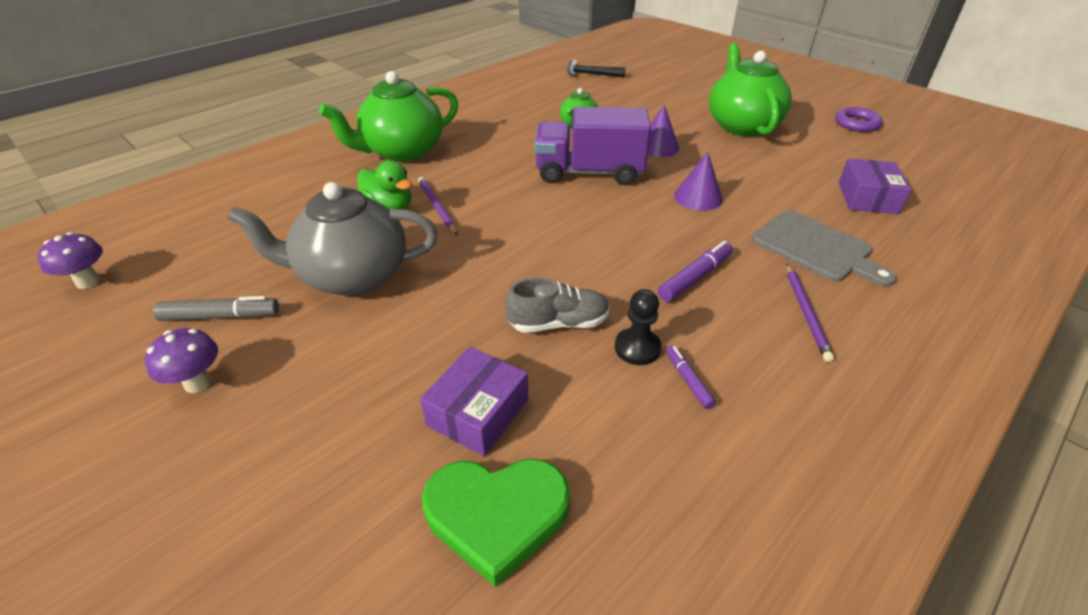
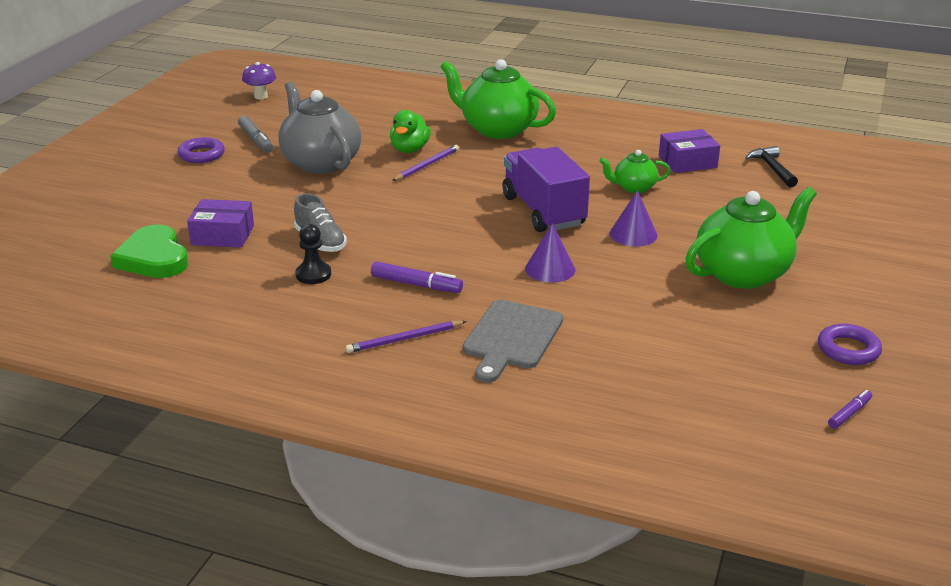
camera: 65 degrees right, 10 degrees down
purple mushroom [145,328,218,393] -> purple ring [178,137,225,163]
purple marker [666,345,716,409] -> purple marker moved to [828,390,872,429]
purple box [838,159,911,214] -> purple box moved to [659,129,720,173]

